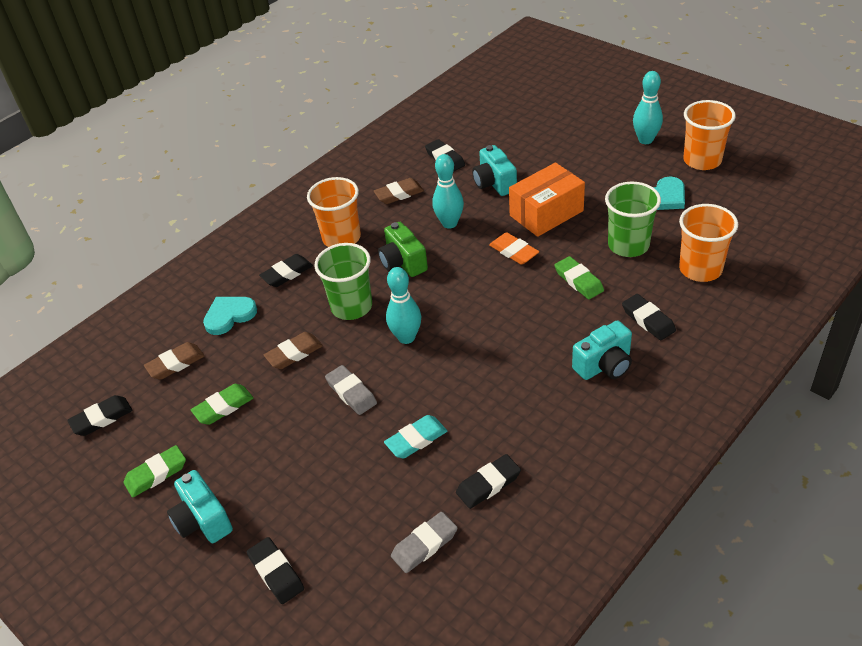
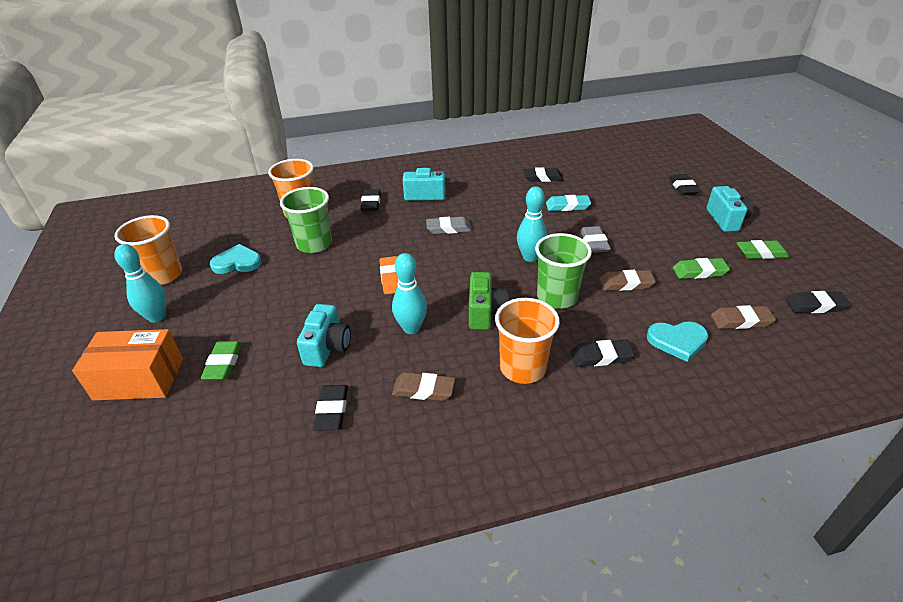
camera: 150 degrees left, 5 degrees down
grey eraser [391,512,458,573] -> grey eraser moved to [426,217,471,234]
orange box [509,162,585,237] -> orange box moved to [72,329,183,400]
green eraser [554,256,604,299] -> green eraser moved to [201,341,242,380]

